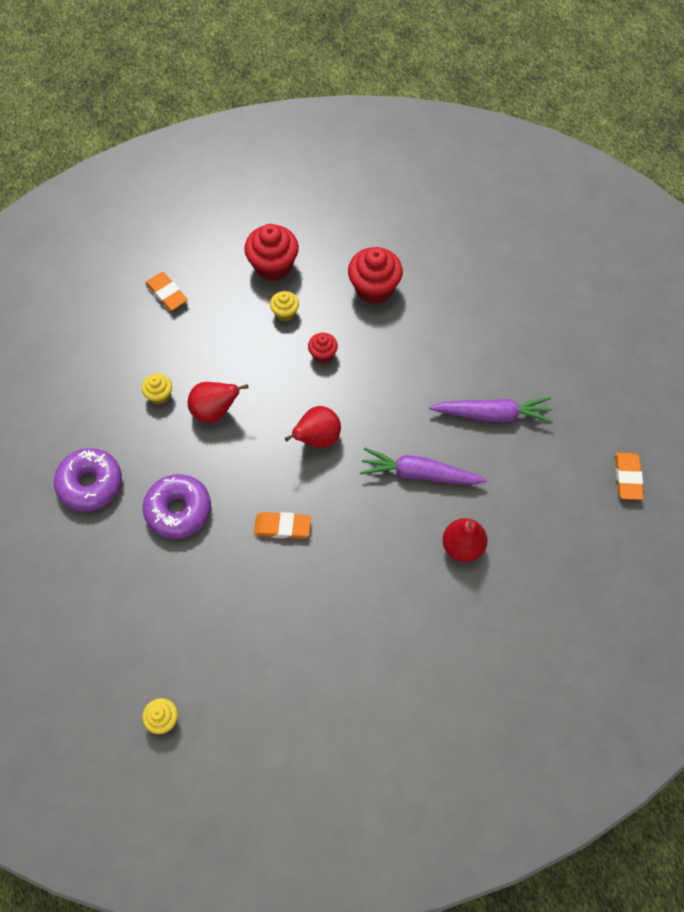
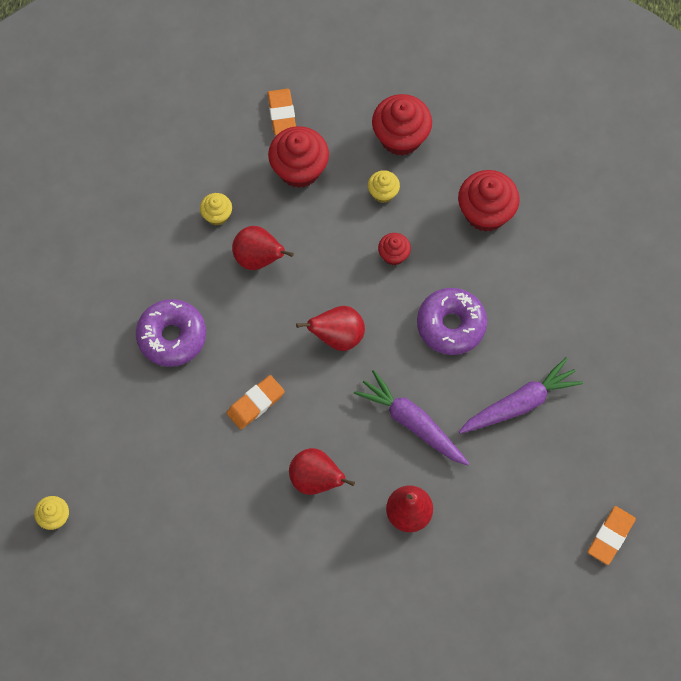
camera: 30 degrees right, 5 degrees up
purple donut [54,448,122,512] -> purple donut moved to [417,288,487,355]
orange eraser [254,512,311,539] -> orange eraser turned 75 degrees counterclockwise [227,375,285,429]
purple carrot [429,397,553,423] -> purple carrot turned 60 degrees counterclockwise [459,357,583,434]
none -> red cupcake [268,126,329,188]
none -> red pear [289,448,355,495]

